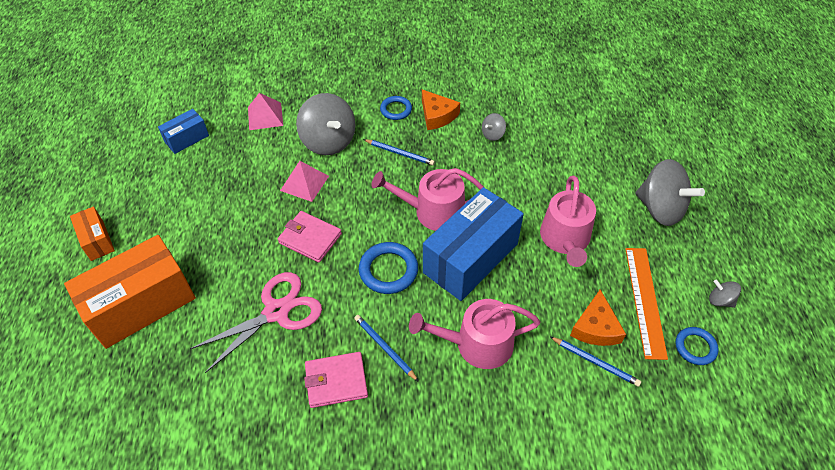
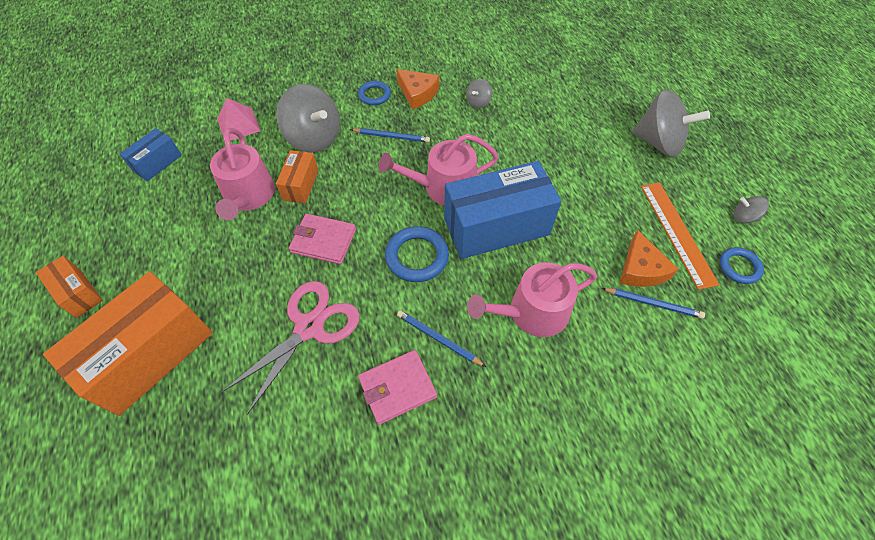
camera: 15 degrees left, 5 degrees up
pink pyramid [280,161,329,202] -> orange box [276,150,318,204]
blue box [423,187,524,301] -> blue box turned 45 degrees clockwise [444,161,561,259]
pink watering can [540,176,596,267] -> pink watering can moved to [210,128,275,220]

